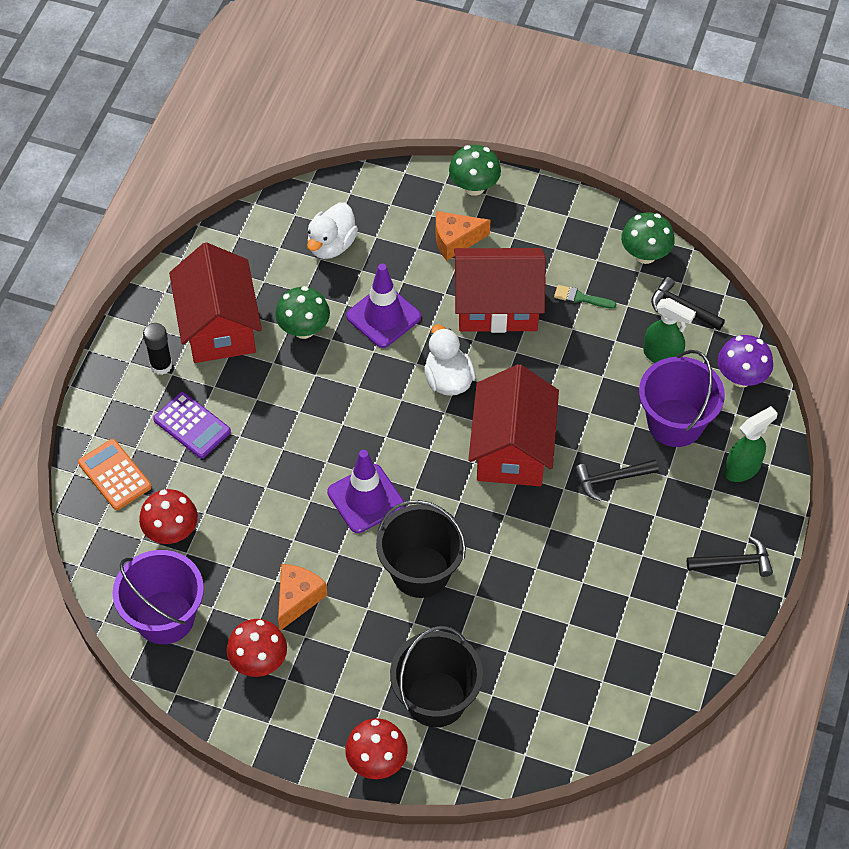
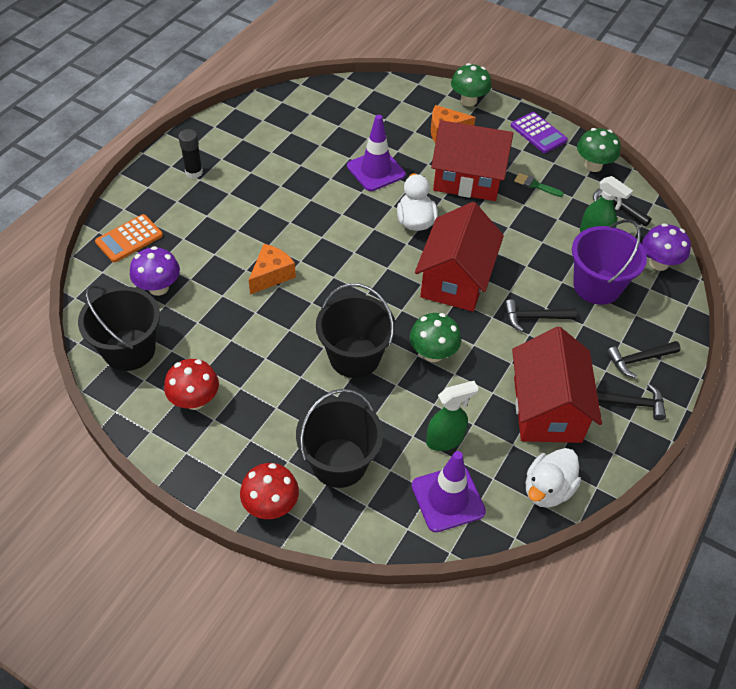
camera: 10 degrees right, 5 degrees down
orange calculator [78,439,152,510] -> orange calculator turned 105 degrees counterclockwise [95,214,163,262]
purple bucket [112,550,204,644] -> black bucket [78,285,160,371]
red mushroom [139,489,198,544] -> purple mushroom [130,246,180,296]
purple calculator [153,392,231,458] -> purple calculator moved to [511,112,568,153]
red house [169,242,262,363] -> red house moved to [512,327,602,443]
green mushroom [275,286,330,339] -> green mushroom moved to [410,313,461,362]
orange cheese [278,564,327,631] -> orange cheese moved to [249,244,296,295]
white duck [307,203,358,259] -> white duck moved to [526,448,581,508]
purple traffic cone [327,450,404,533] -> purple traffic cone moved to [412,451,486,532]
green spray bottle [724,406,778,482] -> green spray bottle moved to [426,381,479,451]
none -> black hammer [606,341,681,378]

